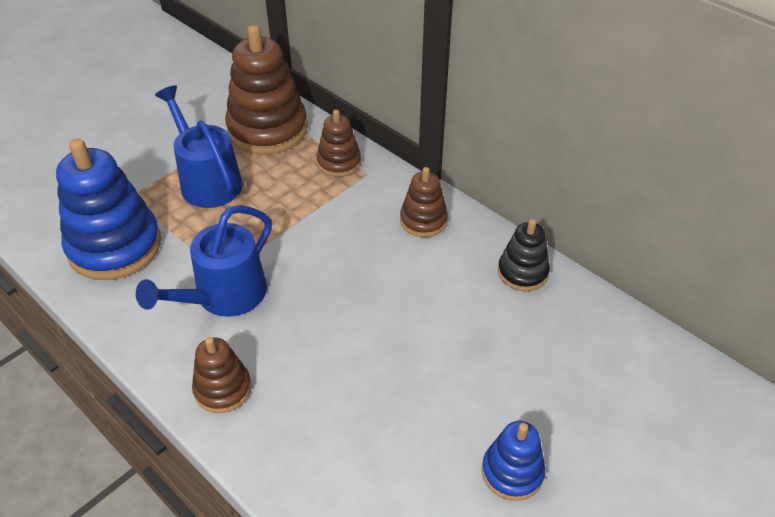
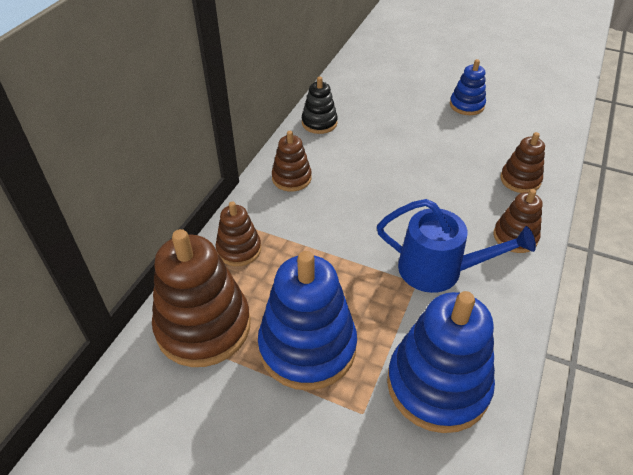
camera: 110 degrees left, 0 degrees up
blue watering can [155,85,243,208] -> blue stacking toy [258,251,357,391]
none -> brown stacking toy [500,132,545,193]

